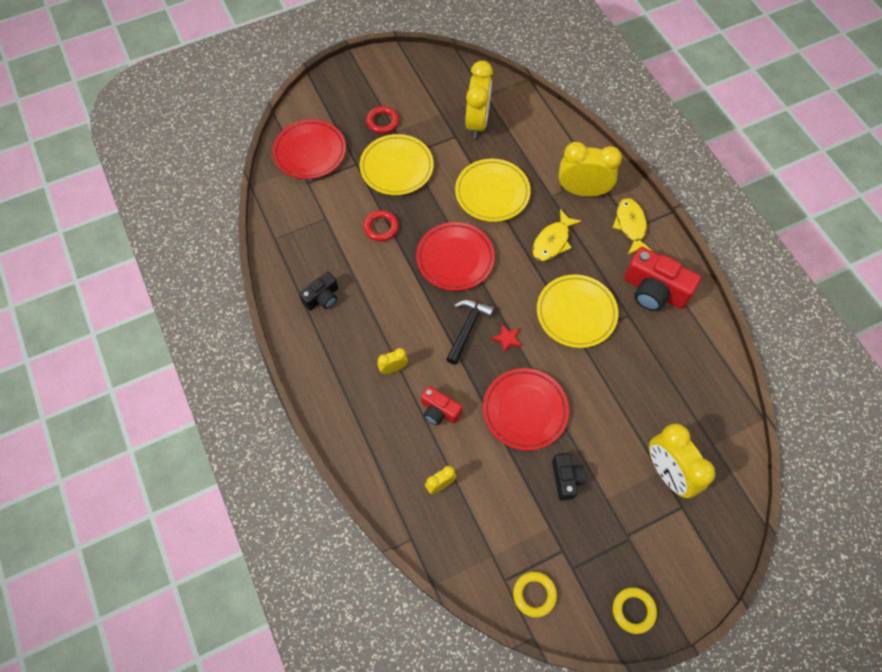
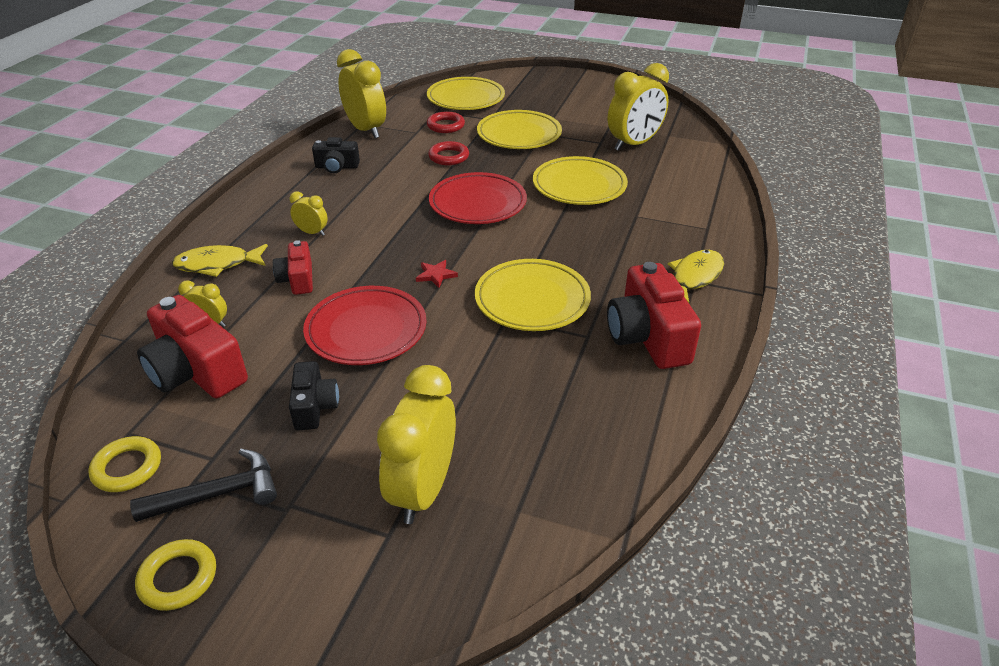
camera: 45 degrees right, 25 degrees down
red plate [272,119,346,179] -> yellow plate [427,77,505,110]
red ring [366,106,399,134] -> red ring moved to [427,112,465,133]
black hammer [446,300,494,365] -> black hammer moved to [130,449,277,522]
yellow fish [532,209,582,261] -> yellow fish moved to [172,244,268,277]
black camera [552,453,586,501] -> black camera turned 45 degrees counterclockwise [289,361,339,430]
yellow clock [559,142,622,197] -> yellow clock moved to [337,49,386,138]
none -> red camera [137,295,248,398]

